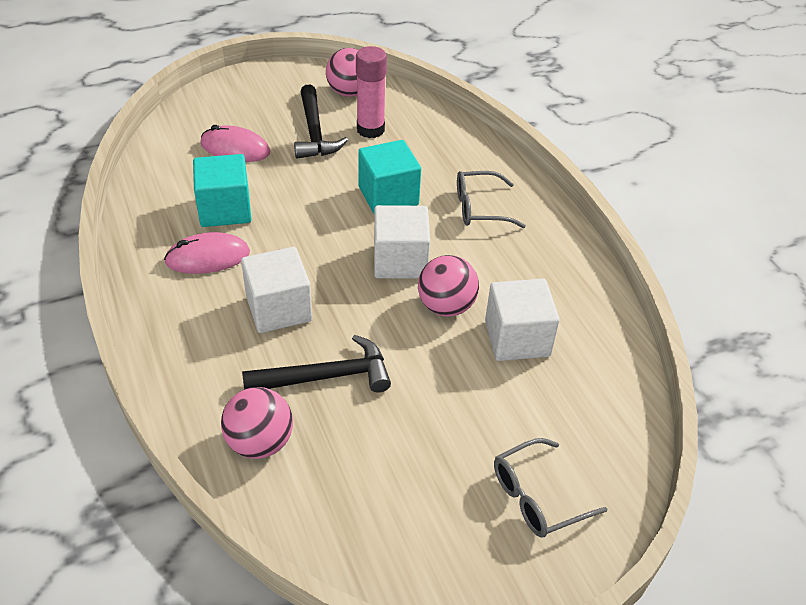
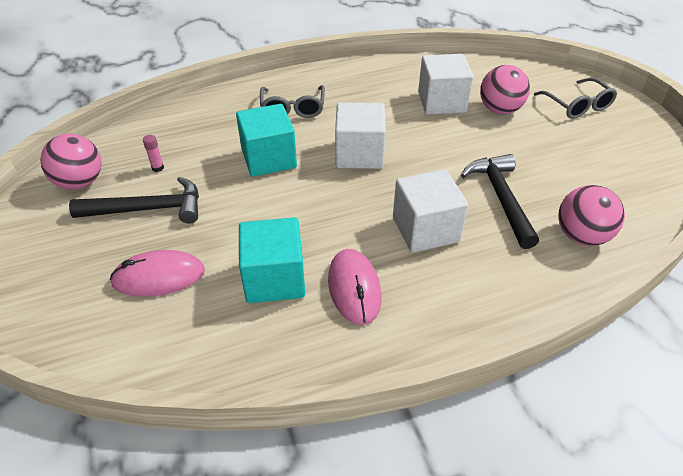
camera: 85 degrees left, 0 degrees up
pink mouse [200,125,270,162] -> pink mouse turned 60 degrees clockwise [110,250,205,297]
pink glue stick [356,46,387,138] -> pink glue stick [143,135,164,172], size x0.40
pink ball [418,255,479,316] -> pink ball moved to [480,65,530,114]

